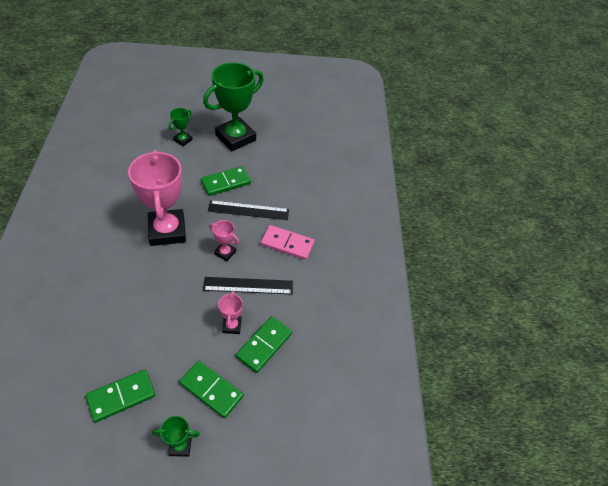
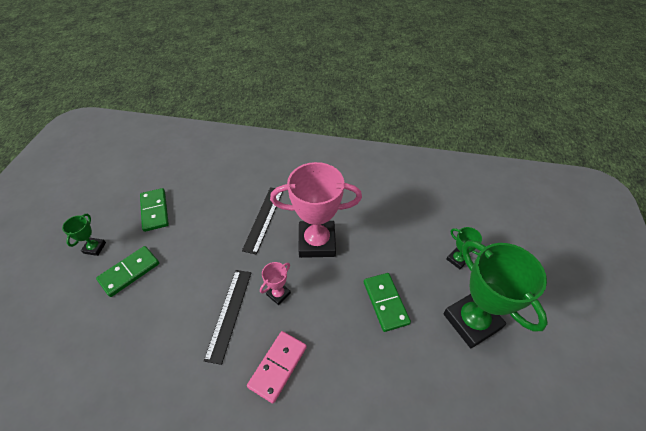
camera: 105 degrees right, 0 degrees up
black ruler [208,200,289,220] -> black ruler moved to [242,187,283,255]
pink trophy [218,291,243,334] -> none
green domino [236,316,292,373] -> none

